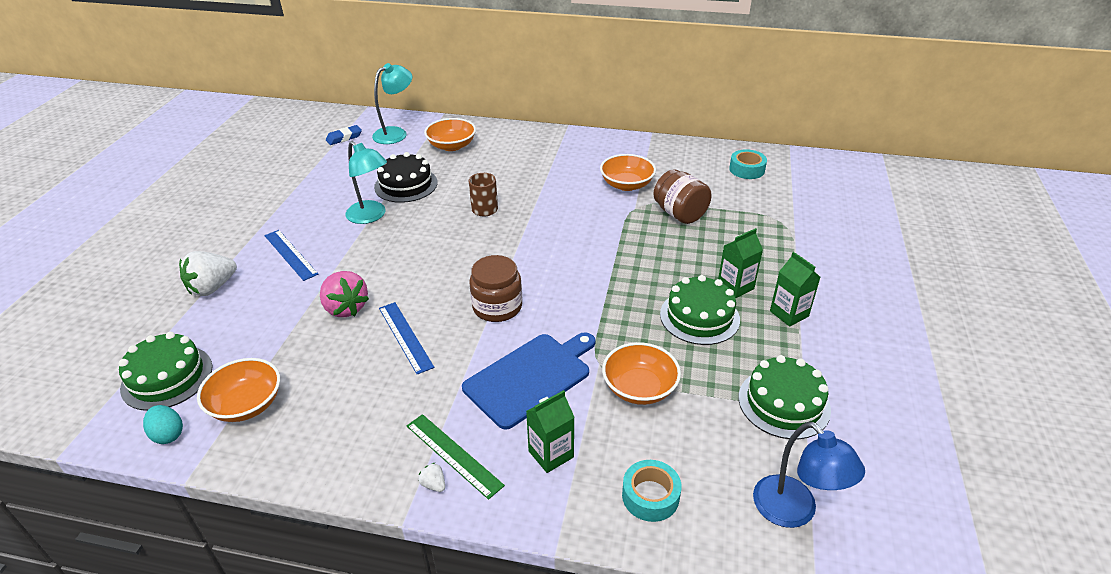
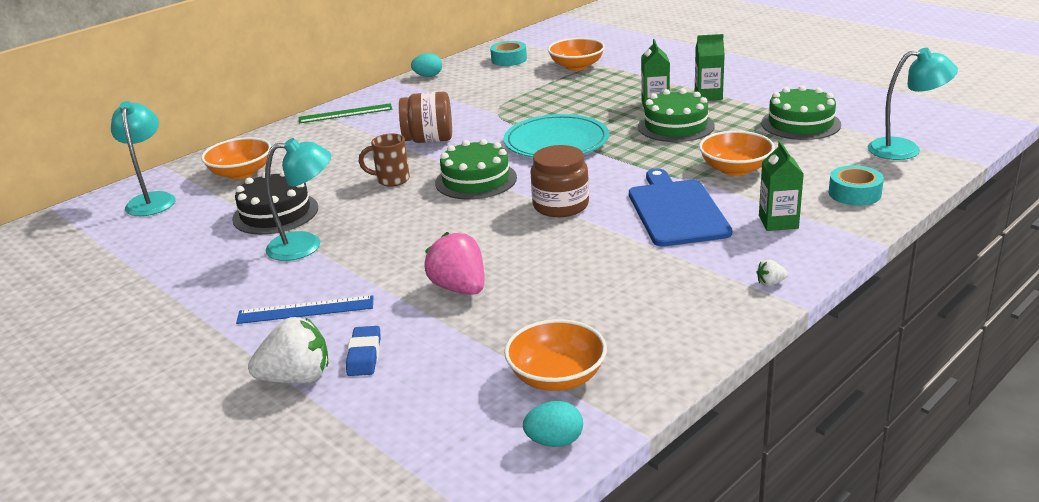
camera: 55 degrees left, 10 degrees down
green cake [119,332,213,411] -> green cake moved to [435,139,517,200]
white strawberry [179,251,237,296] -> white strawberry turned 90 degrees counterclockwise [248,317,328,384]
pink strawberry [320,271,369,317] -> pink strawberry turned 120 degrees counterclockwise [424,232,485,295]
blue eraser [326,125,362,145] -> blue eraser moved to [346,326,381,376]
blue ruler [379,302,434,374] -> none
green ruler [407,414,505,500] -> green ruler moved to [299,103,393,123]
orange bowl [600,154,656,191] -> orange bowl moved to [548,38,605,71]
brown jar [654,169,711,224] -> brown jar moved to [399,92,452,143]
blue lamp [753,421,865,528] -> turquoise lamp [868,48,958,160]
none -> turquoise egg [411,53,442,77]
none -> turquoise plate [503,114,609,158]

